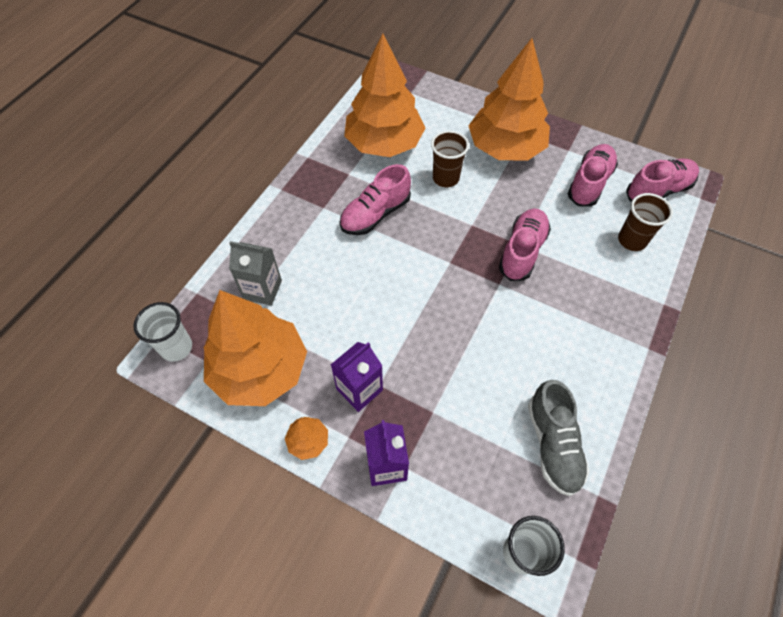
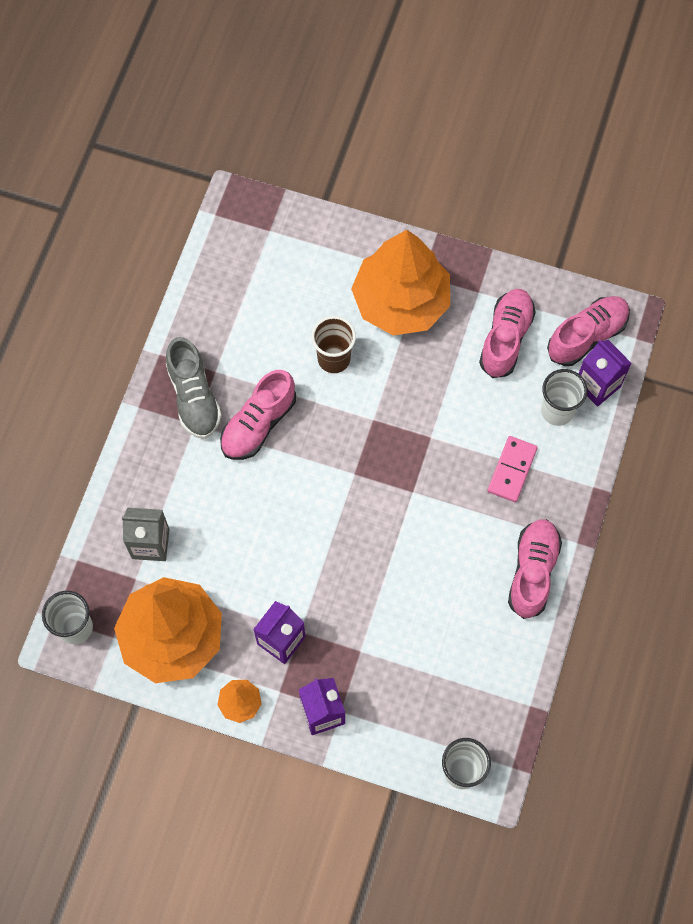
camera: 10 degrees left, 10 degrees up
orange tree [344,34,425,157] -> none
pink shoe [499,209,551,281] -> pink shoe moved to [508,519,562,619]
grey shoe [528,380,589,496] -> grey shoe moved to [166,337,222,439]
brown cup [618,193,673,251] -> white cup [541,369,588,426]
none -> pink domino [487,436,538,502]
none -> purple carton [579,340,632,407]

